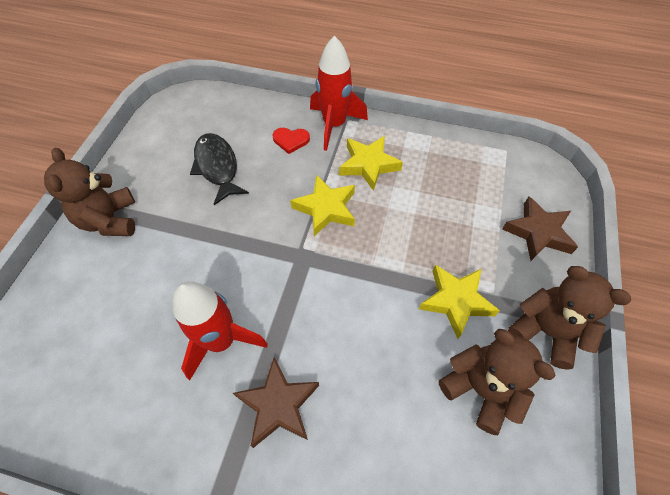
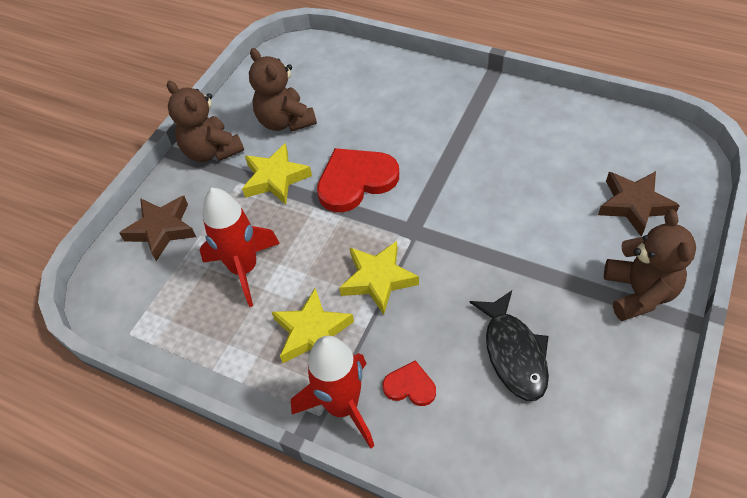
camera: 165 degrees left, 5 degrees down
red rocket [173,281,268,380] -> red rocket moved to [199,188,280,307]
brown star [233,357,319,448] -> brown star moved to [598,171,680,237]
none -> red heart [317,148,399,212]

